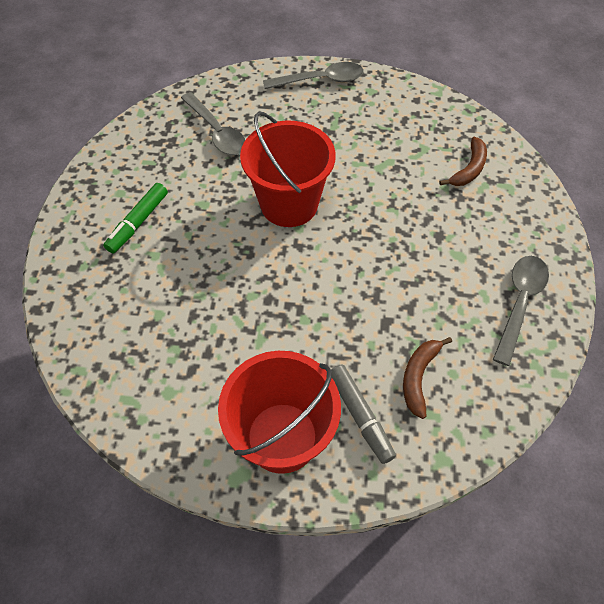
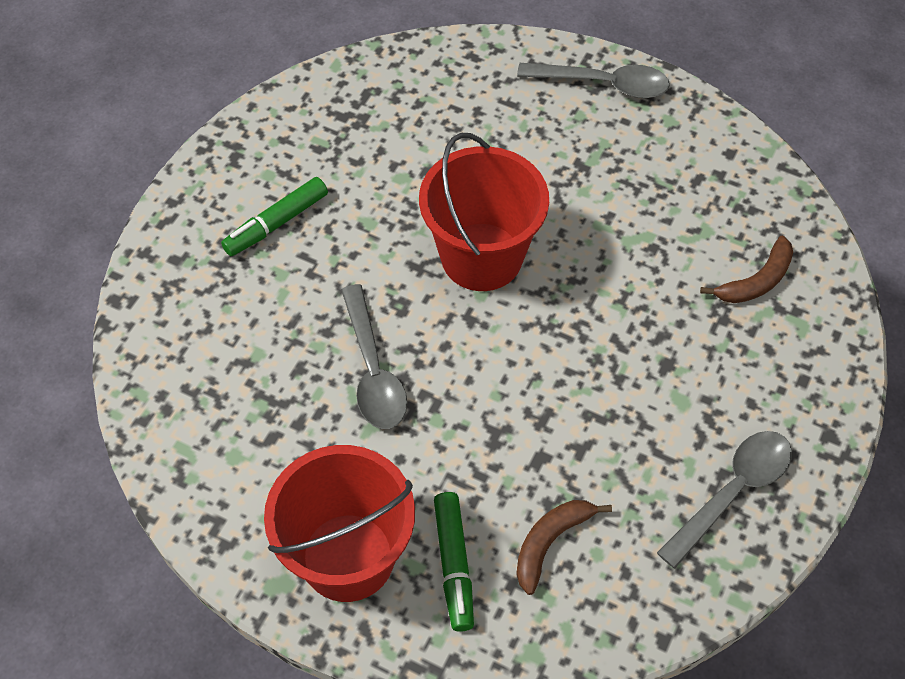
camera: 20 degrees right, 0 degrees up
grey spoon [181,92,245,155] -> grey spoon moved to [341,284,407,429]
grey marker [331,365,396,464] -> green marker [434,492,474,632]

